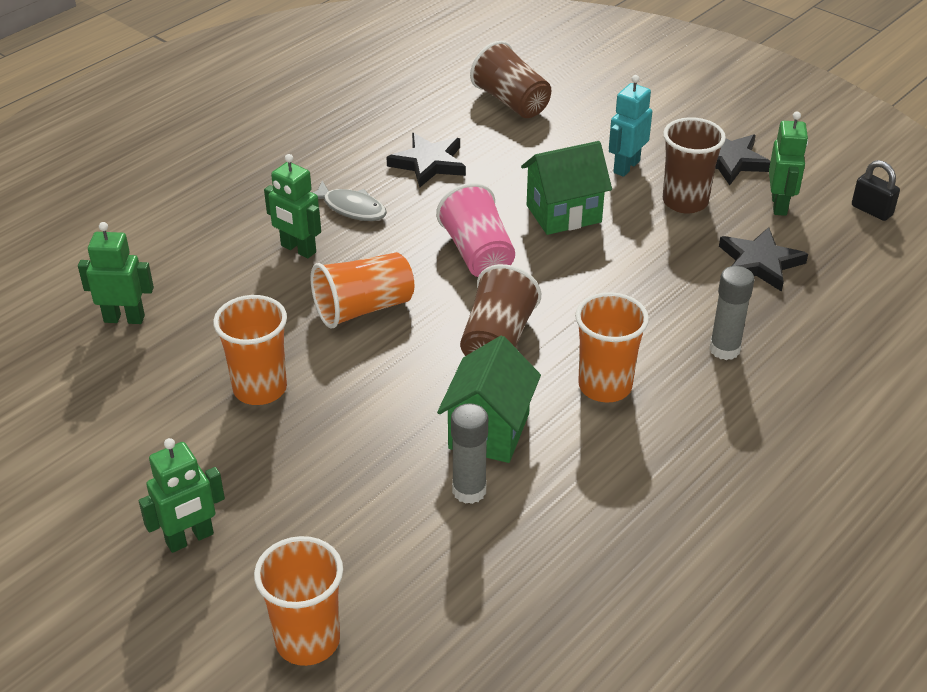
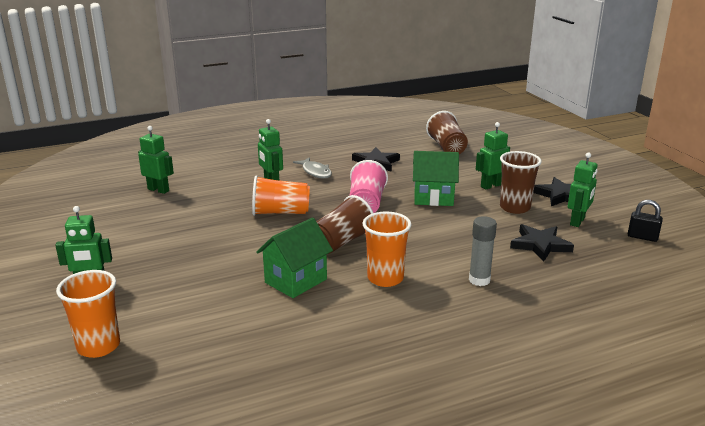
camera: 25 degrees right, 15 degrees down
orange cup [213,295,287,405] -> none
grey glue stick [451,403,488,504] -> none
turquoise robot [609,75,652,177] -> green robot [476,122,510,190]
black padlock [852,160,900,221] -> black padlock turned 45 degrees counterclockwise [628,200,663,242]

